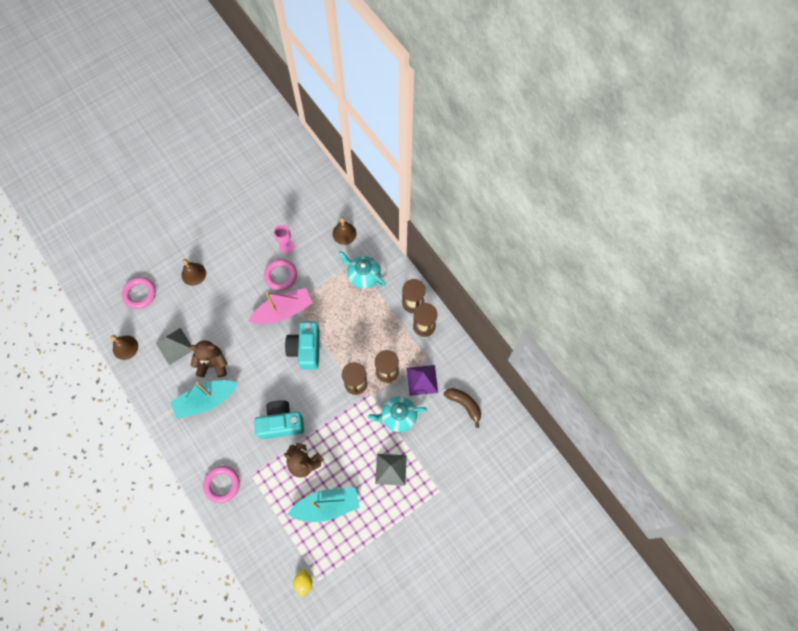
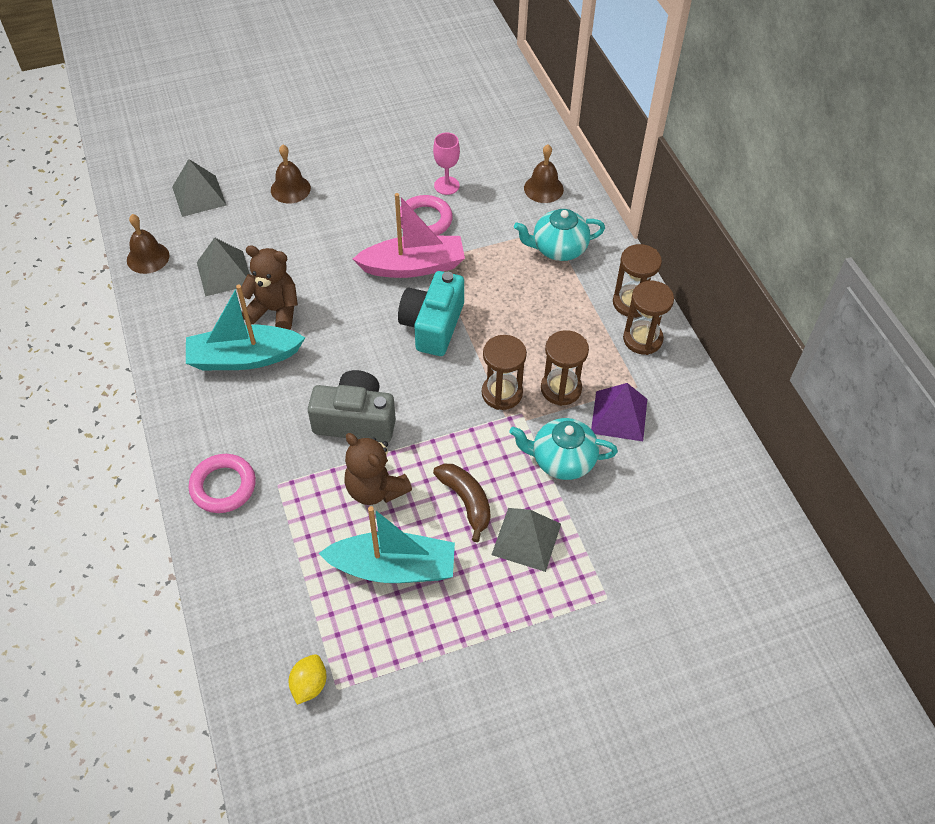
camera: 15 degrees right, 15 degrees down
pink ring [122,277,156,309] -> grey pyramid [172,159,226,217]
turquoise camera [254,400,304,439] -> grey camera [308,370,396,442]
turquoise teapot [339,251,386,289] -> turquoise teapot turned 60 degrees counterclockwise [514,209,605,261]
brown banana [444,388,481,428] -> brown banana moved to [433,464,491,542]

